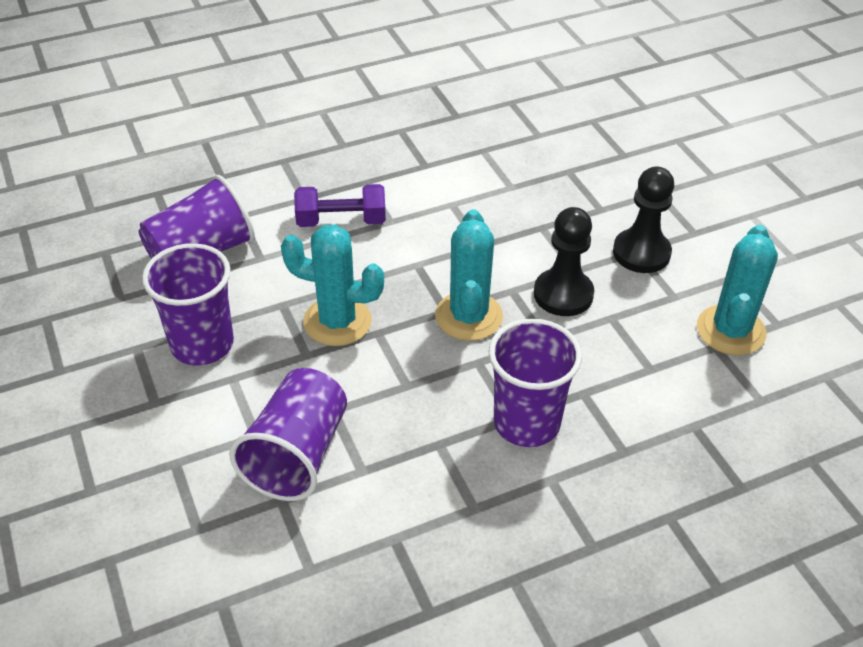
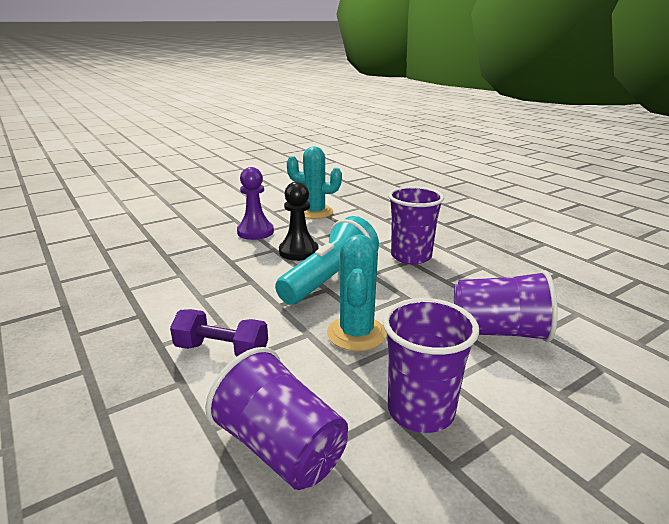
camera: 100 degrees left, 20 degrees down
purple dumbbell [294,184,386,227] -> purple dumbbell turned 60 degrees counterclockwise [170,309,268,357]
turquoise cactus [435,209,503,341] -> turquoise flashlight [275,216,379,305]
black pawn [613,167,674,273] -> purple pawn [237,167,274,240]

